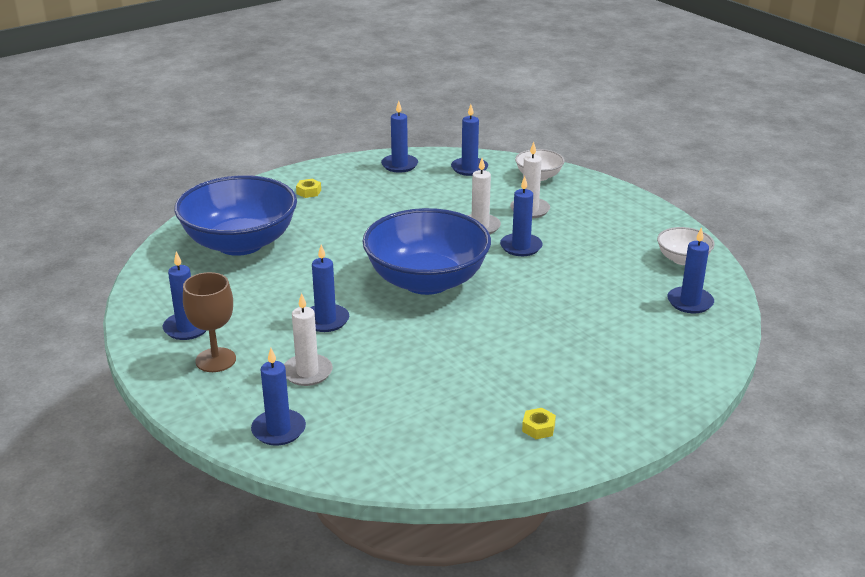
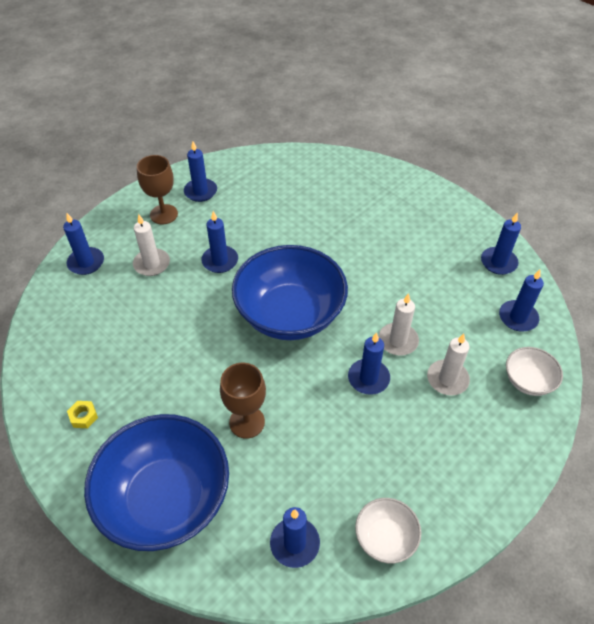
camera: 80 degrees right, 20 degrees up
blue bowl [174,175,297,256] -> blue bowl moved to [84,414,229,551]
yellow nut [296,179,321,198] -> none
none -> brown goblet [220,363,266,439]

